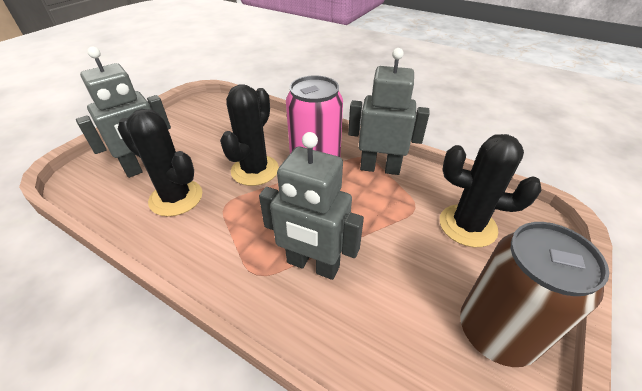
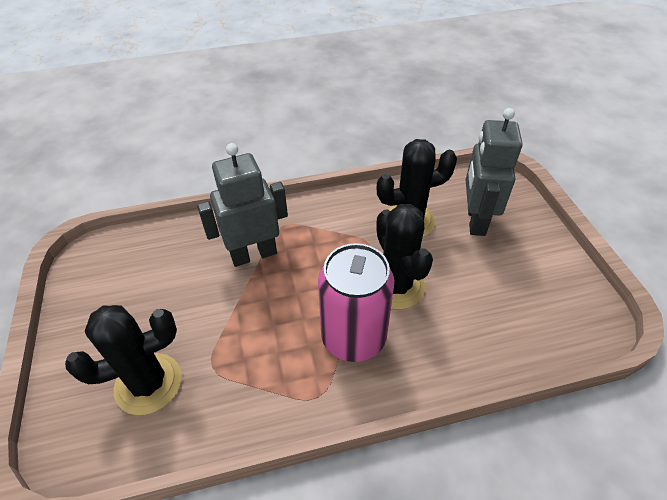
camera: 135 degrees right, 5 degrees up
grey robot [348,48,430,175] -> none
brown can [460,222,609,367] -> none

